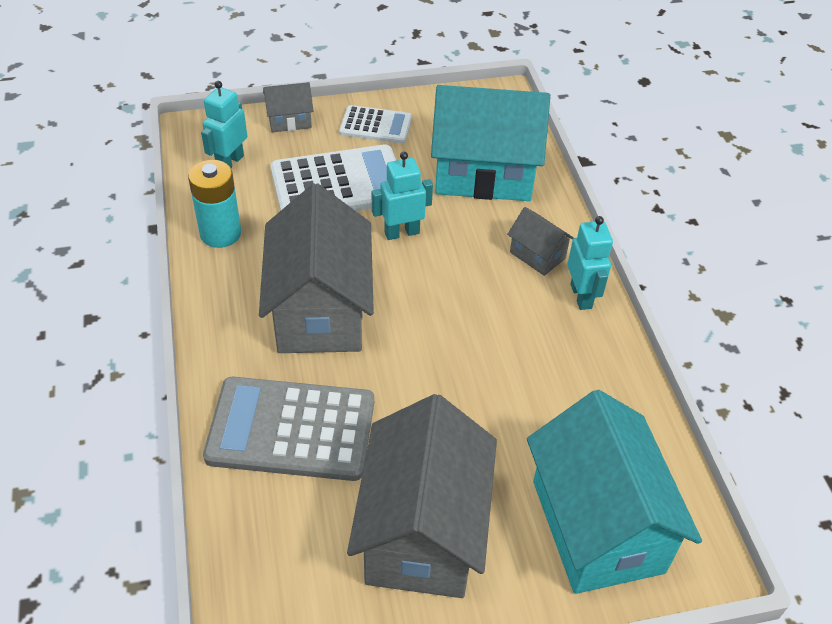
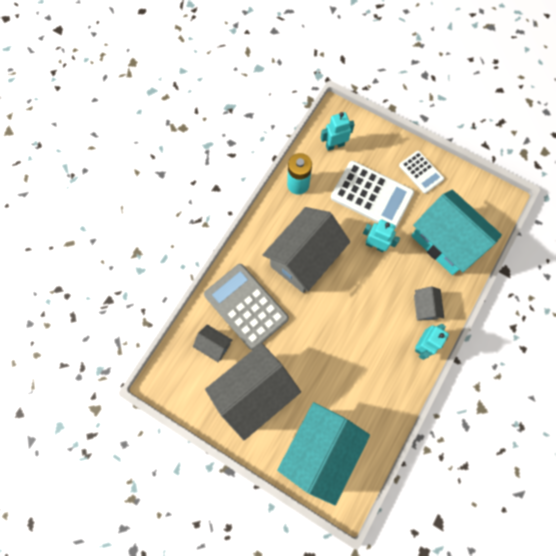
camera: 45 degrees right, 25 degrees up
grey house [263,82,313,133] -> grey house moved to [193,325,232,362]

